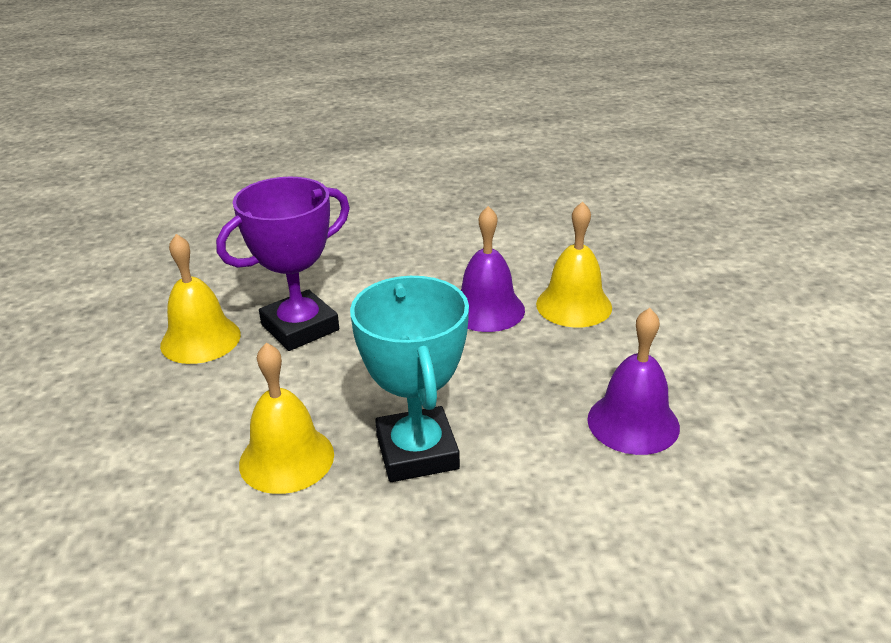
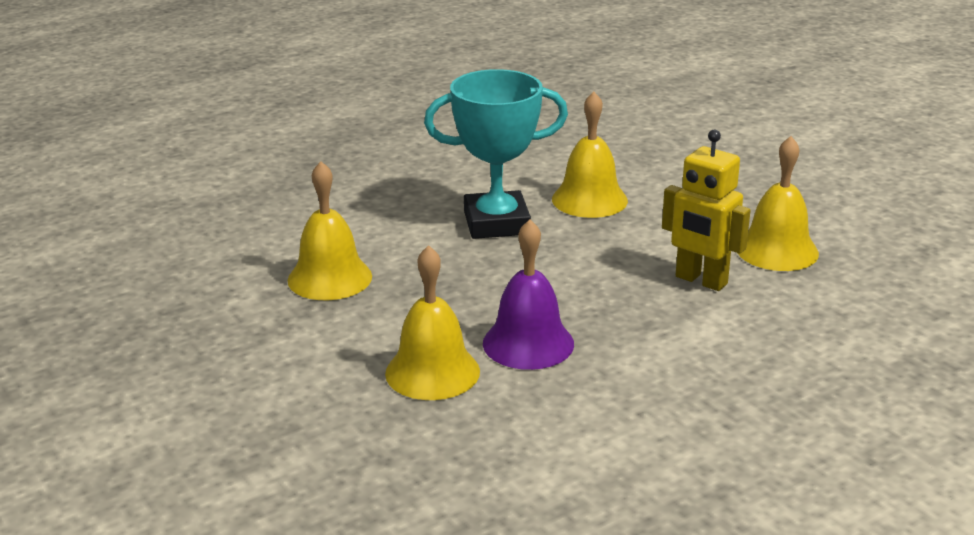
camera: 155 degrees right, 5 degrees down
purple trophy [216,177,350,351] -> yellow robot [662,130,751,291]
turquoise trophy [350,276,469,482] -> turquoise trophy turned 60 degrees counterclockwise [424,69,568,239]
purple bell [587,308,680,455] -> yellow bell [288,161,372,300]

